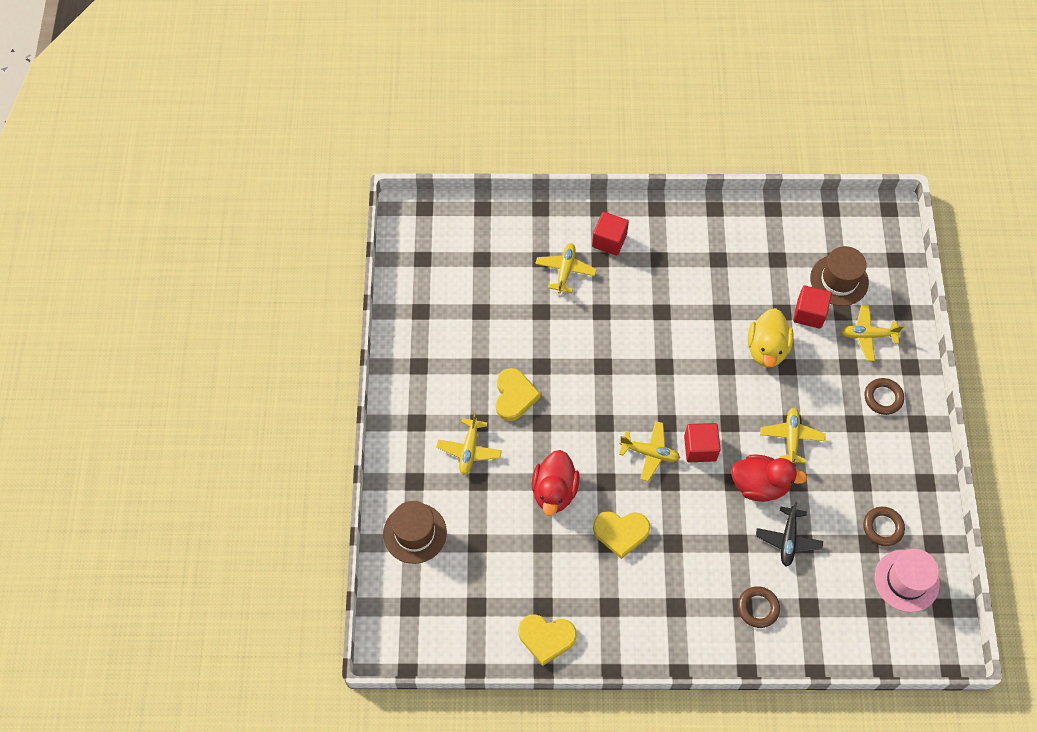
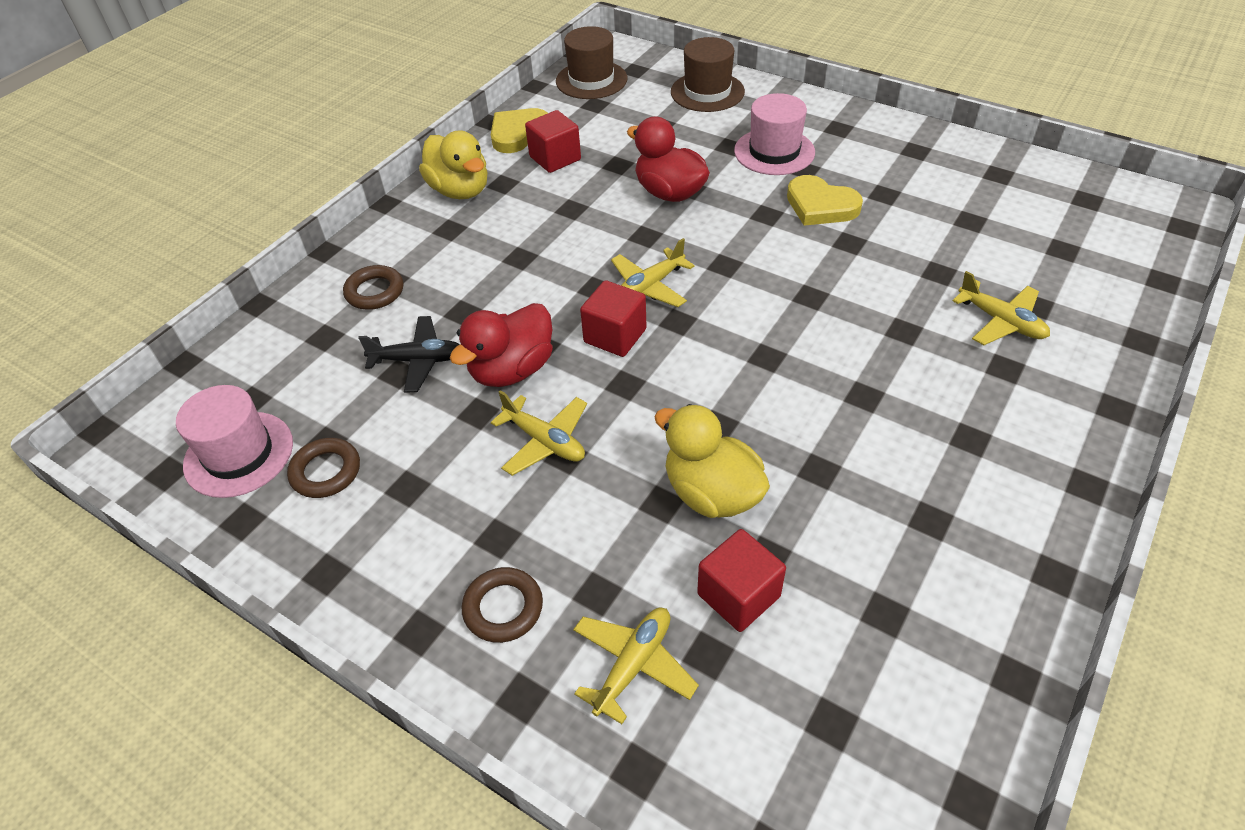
camera: 125 degrees right, 15 degrees down
yellow plane [437,413,502,475] -> pink hat [734,93,815,175]
red cube [592,212,629,256] -> red cube moved to [525,110,581,173]
yellow heart [593,511,650,559] -> none
black plane [756,502,823,566] -> black plane turned 135 degrees clockwise [358,316,460,393]
brown hat [810,246,869,306] -> brown hat moved to [556,26,627,99]
none -> yellow duck [419,130,488,199]

